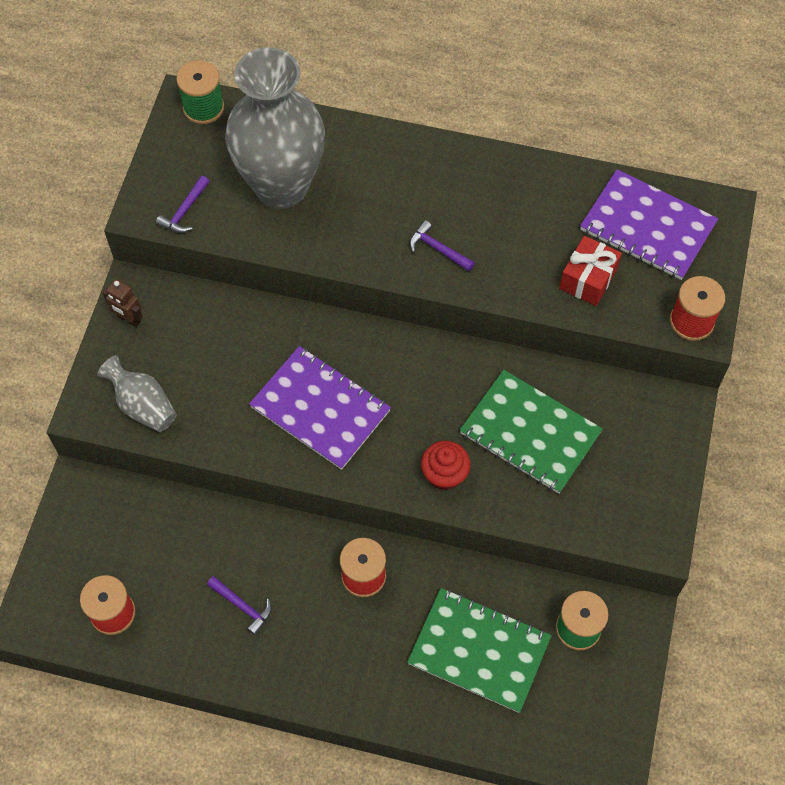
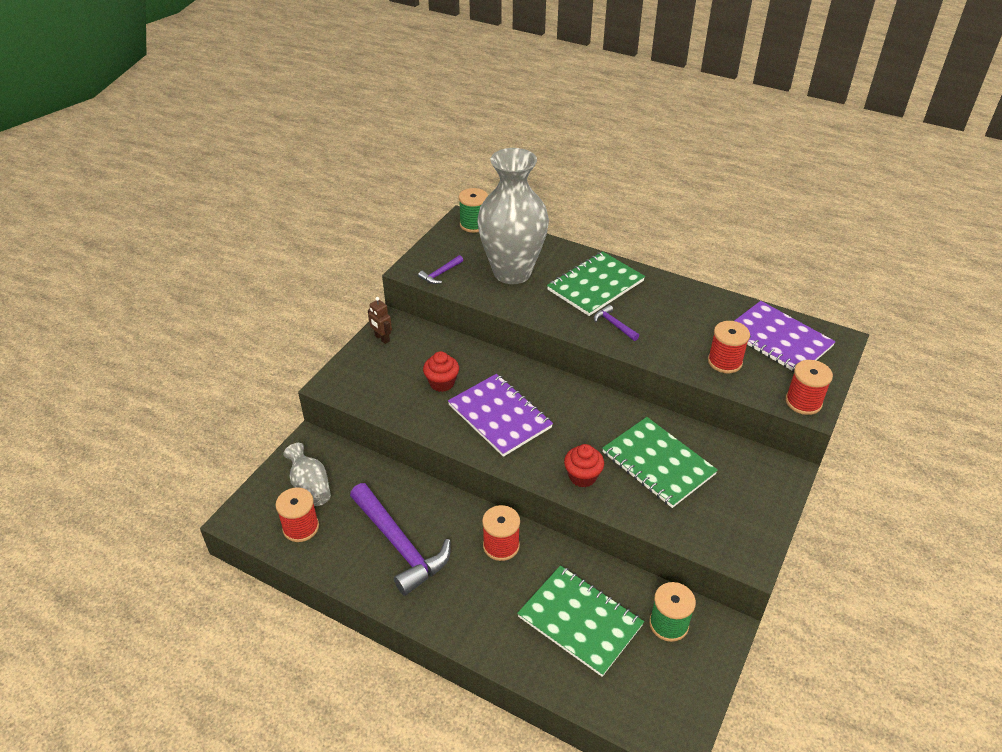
camera: 15 degrees right, 20 degrees down
grey vase [97,355,177,432] -> grey vase moved to [283,443,331,506]
purple hammer [207,576,272,635] -> purple hammer [350,483,451,596], size x2.28
red gift [559,236,622,306] -> red spool [708,321,750,373]
none -> red cupcake [423,351,459,392]
none -> green notebook [547,251,645,316]

